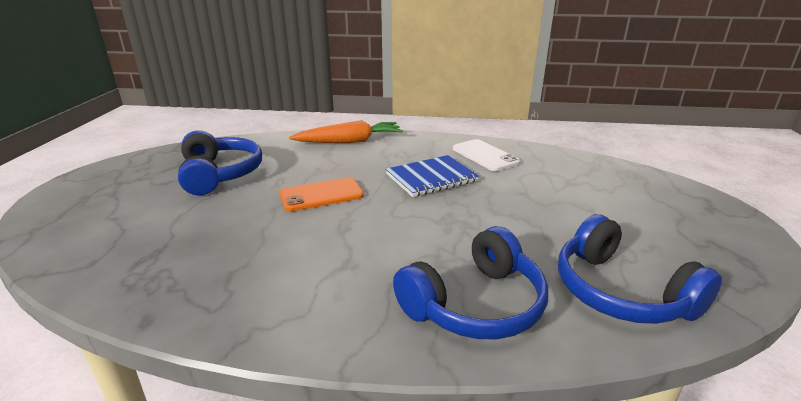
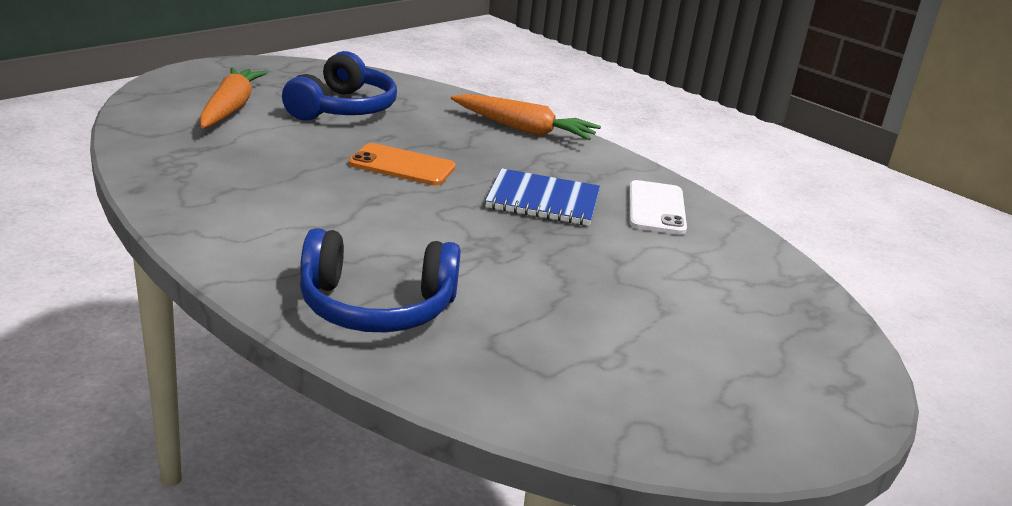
camera: 35 degrees right, 0 degrees up
blue headphones [558,214,722,324] -> none
none -> orange carrot [199,67,268,128]

